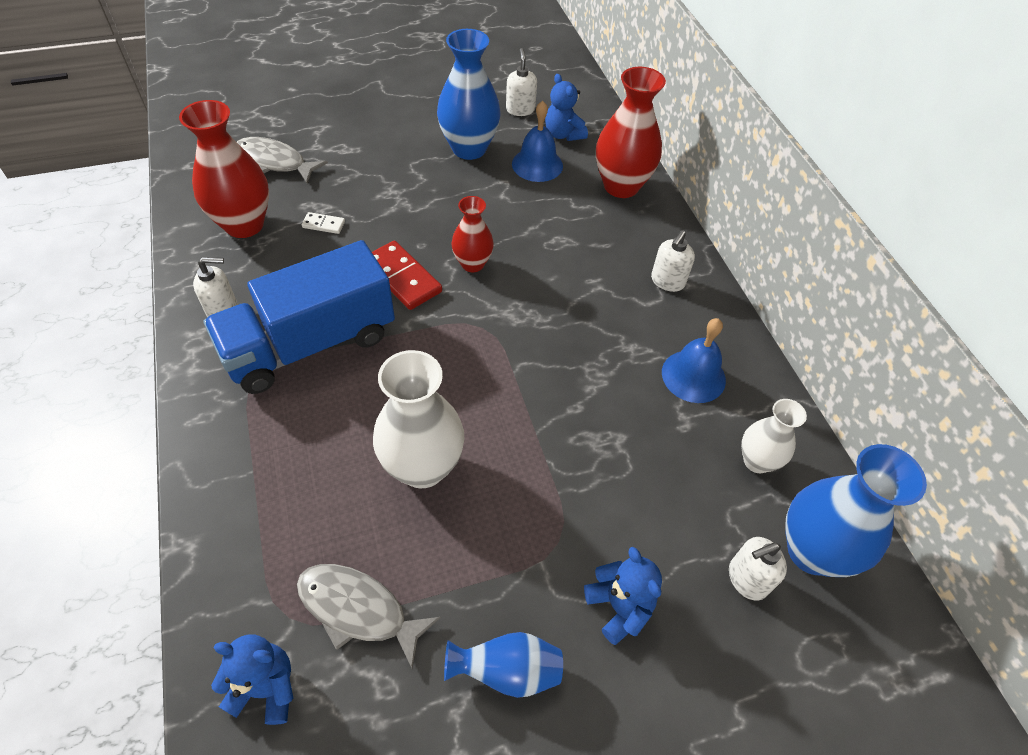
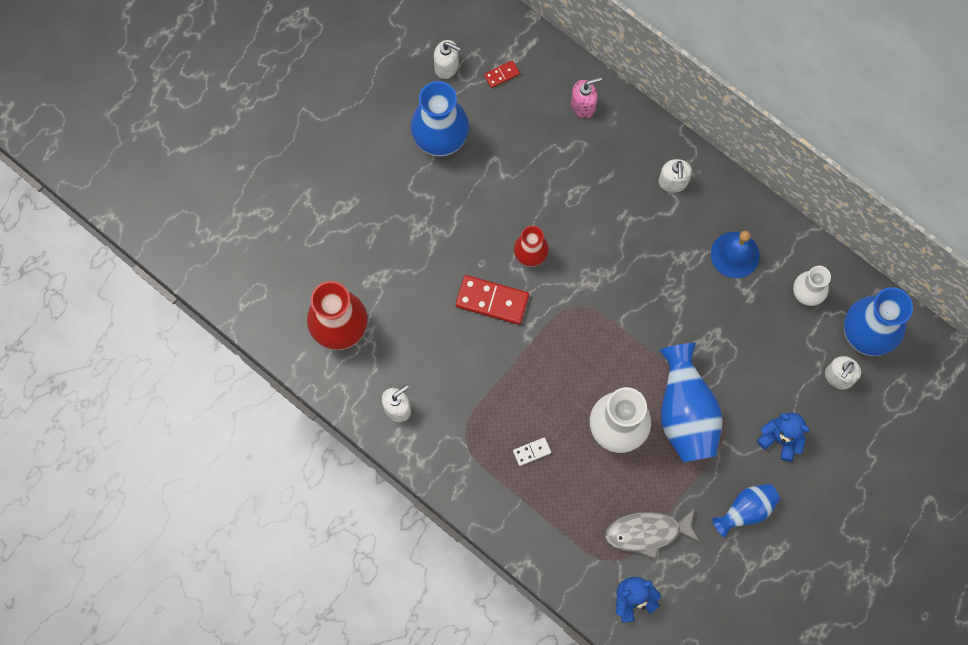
camera: 30 degrees left, 20 degrees up
blue truck [203,240,395,394] -> none
grey fish [237,137,328,184] -> none
white domino [302,212,345,234] -> white domino moved to [513,437,551,466]
white soap dispenser [506,48,537,116] -> white soap dispenser turned 150 degrees clockwise [434,40,461,79]
blue bell [512,101,563,182] -> none
blue teddy bear [545,74,588,141] -> red domino [484,60,520,88]
red vase [596,67,666,198] -> pink soap dispenser [571,77,602,118]
none -> blue vase [659,343,723,462]

